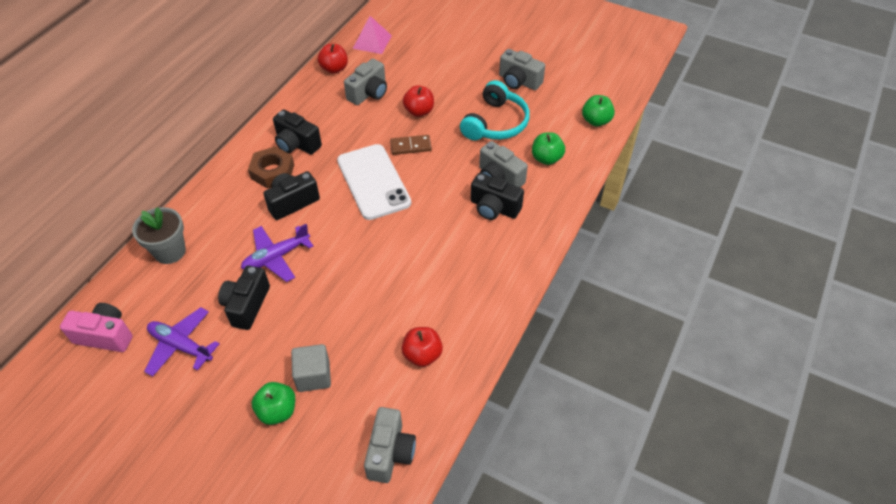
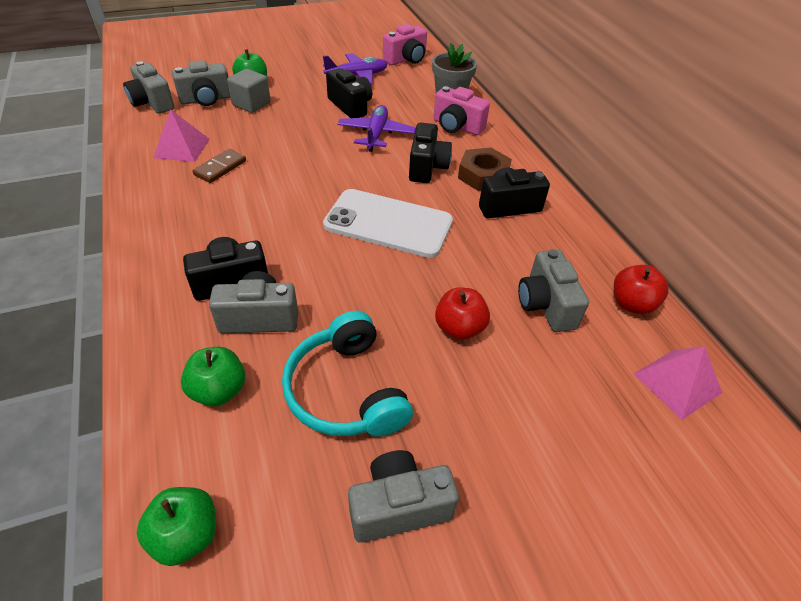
camera: 130 degrees right, 5 degrees down
brown domino [390,135,432,155] -> brown domino moved to [192,149,246,183]
red apple [401,327,443,367] -> pink pyramid [153,109,210,162]
none -> grey camera [172,60,230,106]
none -> pink camera [433,86,490,135]

